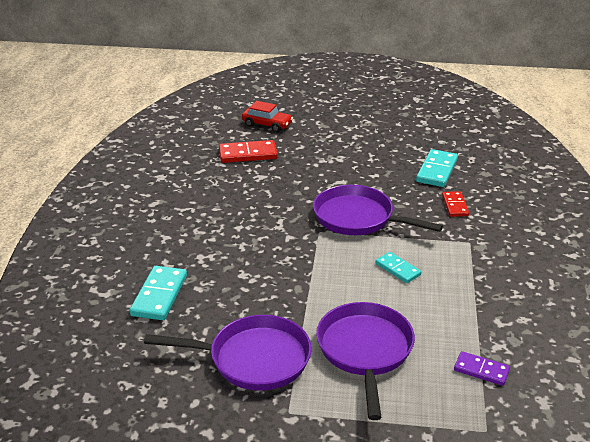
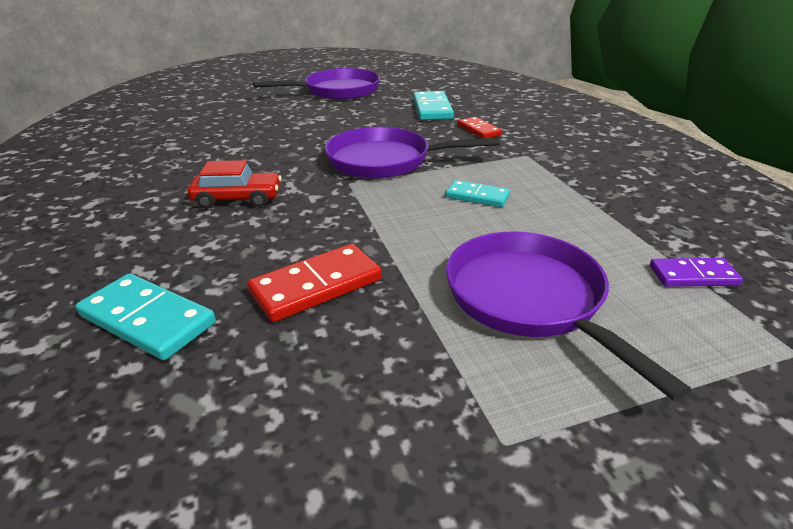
camera: 25 degrees left, 0 degrees up
turquoise domino [130,266,187,320] -> turquoise domino turned 45 degrees counterclockwise [76,273,216,360]
purple pan [144,315,312,391] -> purple pan moved to [253,68,380,100]
red domino [219,140,278,163] -> red domino moved to [247,244,382,322]
red car [242,101,293,132] -> red car moved to [188,160,282,209]

